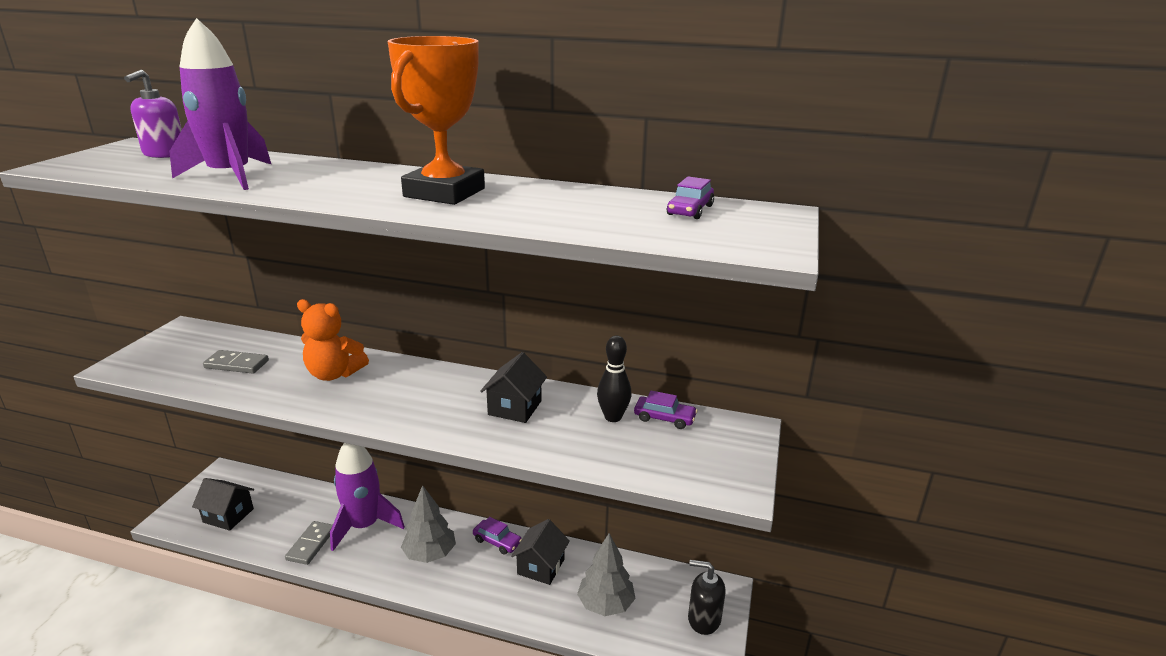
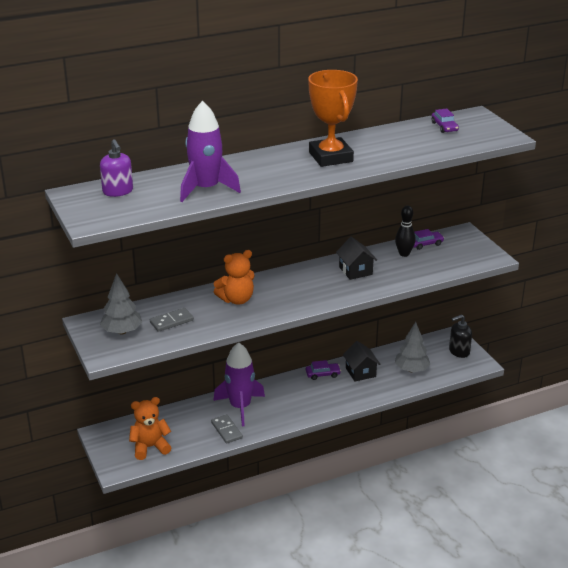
camera: 40 degrees left, 5 degrees up
black house [192,478,254,531] -> orange teddy bear [129,397,171,460]
grey tree [401,485,456,563] -> grey tree moved to [100,273,142,334]

